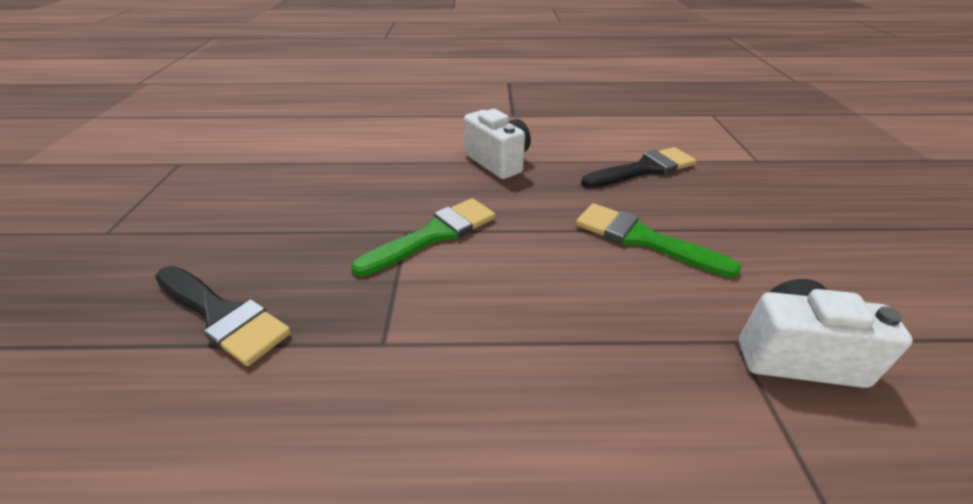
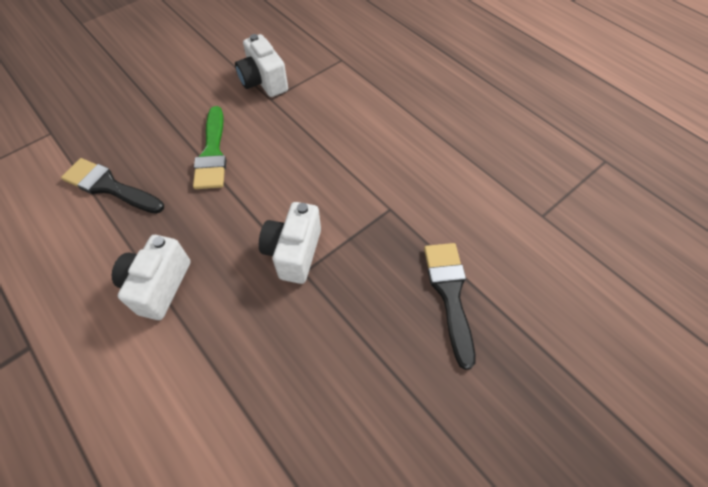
camera: 130 degrees left, 20 degrees up
green brush [351,198,496,276] -> white camera [259,202,321,284]

